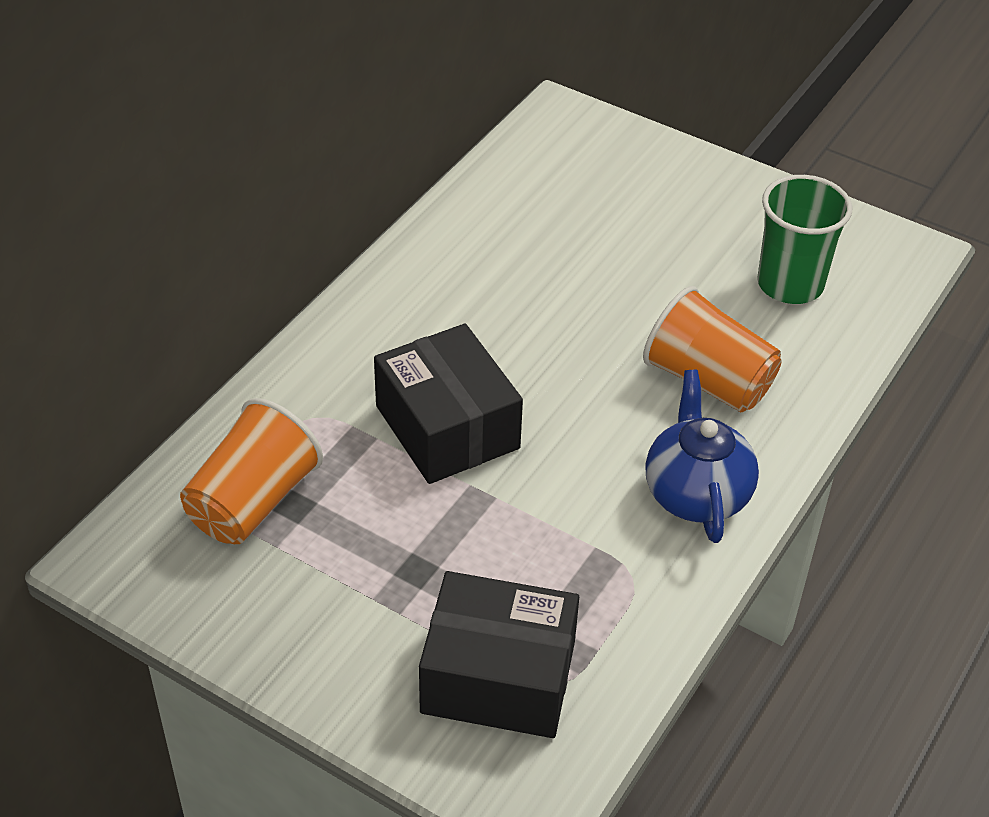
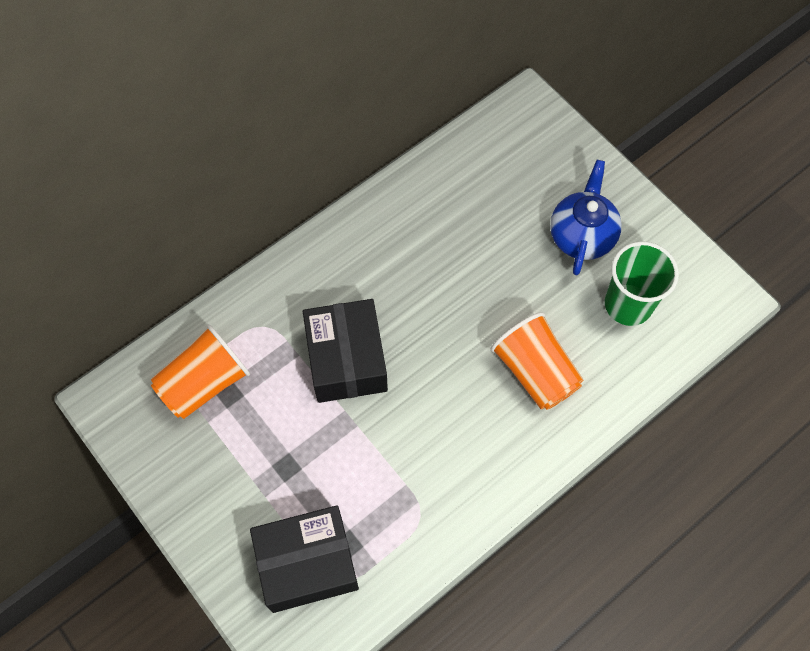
camera: 20 degrees right, 20 degrees up
black box [419,571,579,738] -> black box turned 45 degrees counterclockwise [250,505,359,613]
blue teapot [645,370,759,543] -> blue teapot moved to [550,160,622,275]

